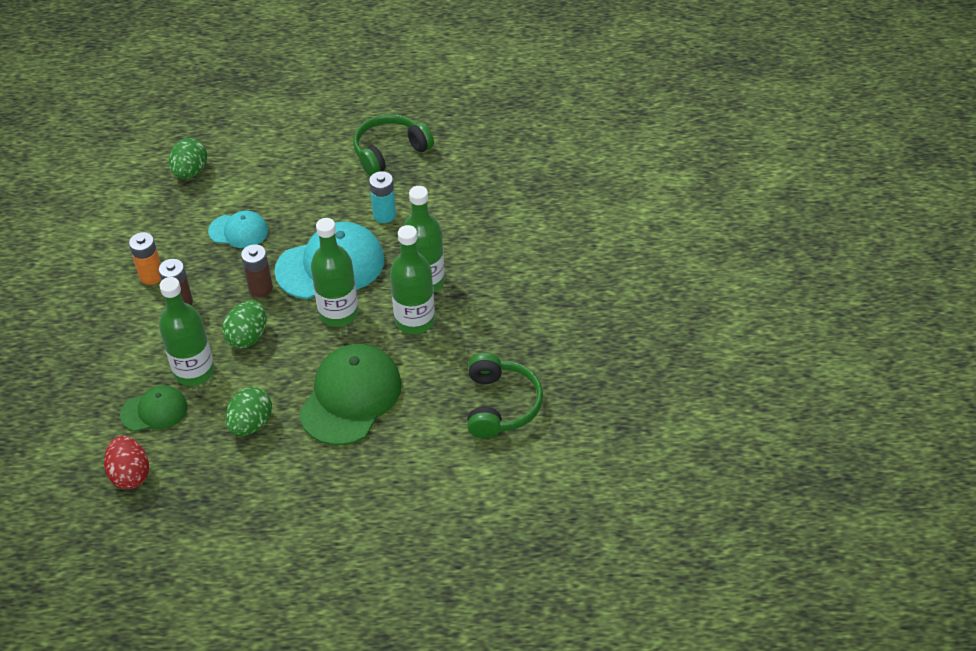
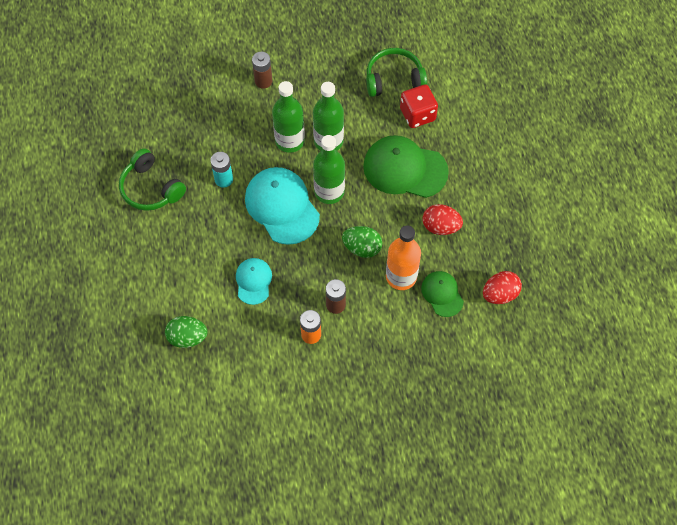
camera: 100 degrees left, 15 degrees up
green bottle [159,277,214,386] -> orange bottle [386,226,421,290]
green egg [225,387,272,436] -> red egg [422,204,463,235]
brown battery [241,244,273,297] -> brown battery moved to [252,52,272,89]
none -> red dice [400,84,438,128]

